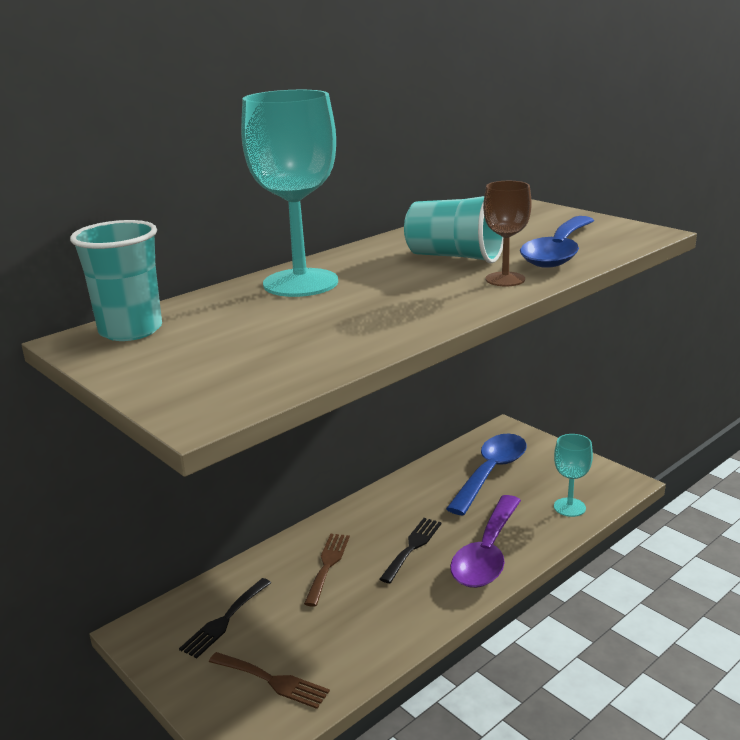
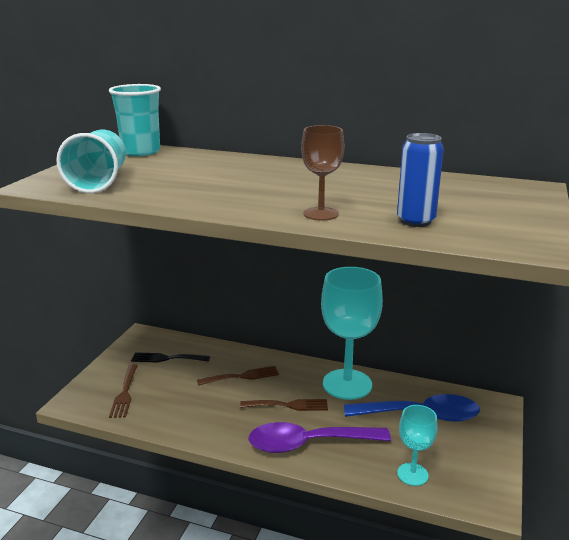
camera: 60 degrees right, 0 degrees up
turquoise goblet [241,90,338,297] -> turquoise goblet moved to [321,267,383,400]
black fork [380,518,442,583] -> brown fork [240,399,328,411]
turquoise cup [404,196,503,264] -> turquoise cup moved to [56,130,126,193]
blue spoon [520,216,594,268] -> blue can [397,133,444,227]

